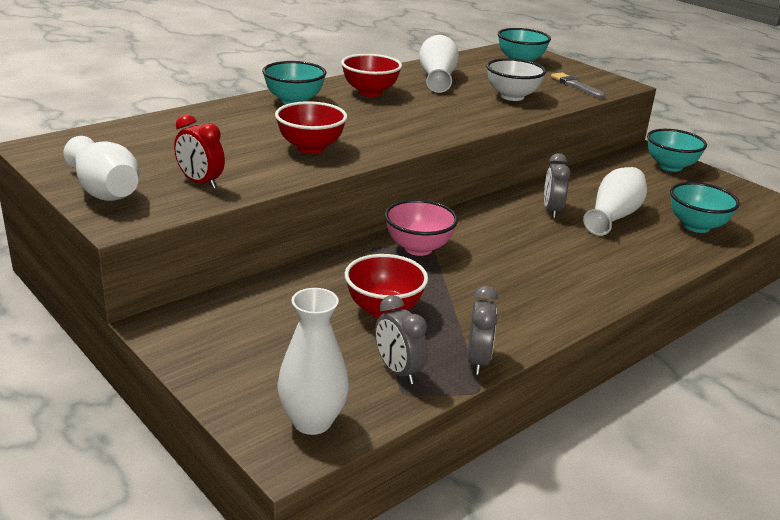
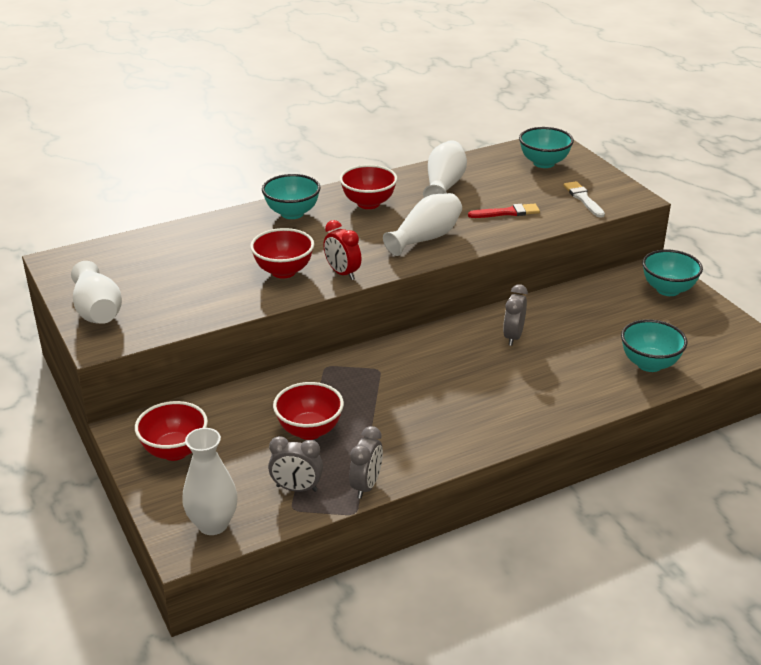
camera: 15 degrees right, 5 degrees up
red clock [174,114,225,189] -> red clock moved to [323,220,362,280]
grey clock [375,295,428,384] -> grey clock turned 60 degrees counterclockwise [268,436,323,492]
pink bowl [384,199,458,256] -> none
white bowl [486,58,546,101] -> red brush [468,204,540,218]
grey brush [551,72,605,99] -> white brush [563,181,605,218]
white vase [583,167,647,236] -> white vase moved to [383,193,462,256]
none -> red bowl [135,401,208,461]

